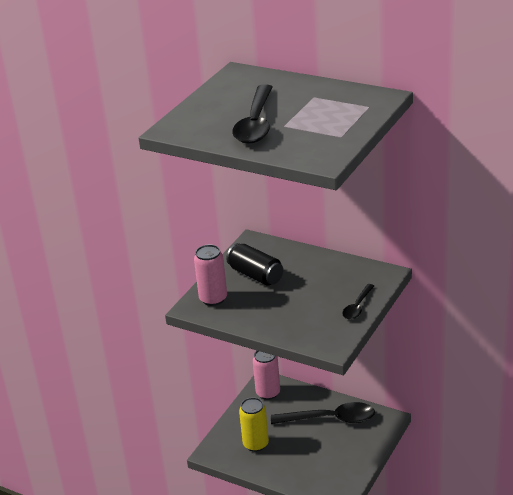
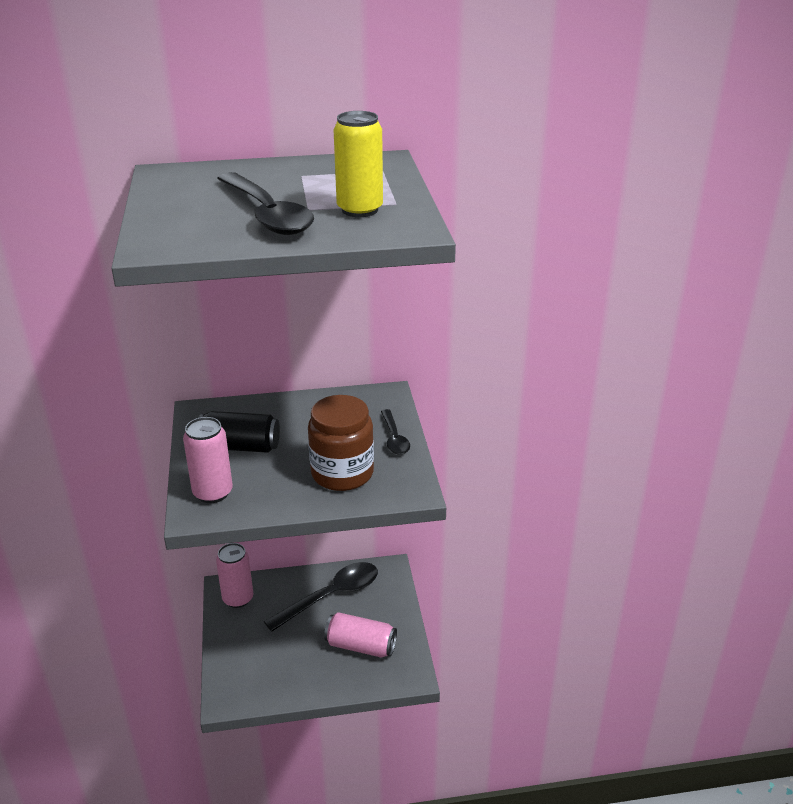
camera: 40 degrees left, 0 degrees up
yellow can [239,397,269,452] -> yellow can moved to [334,111,383,217]
none -> brown jar [308,395,374,491]
none -> pink can [324,612,397,658]

